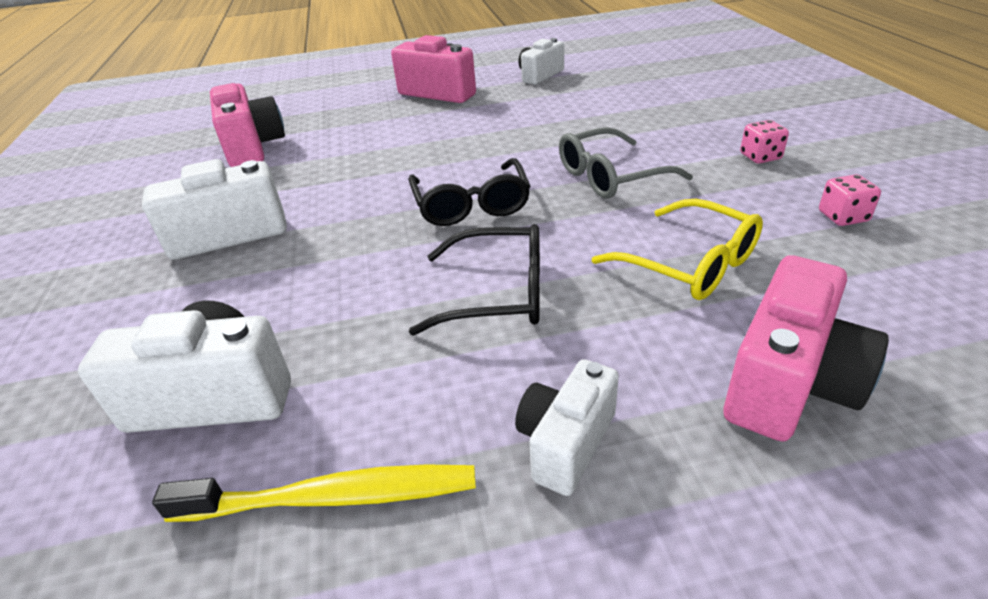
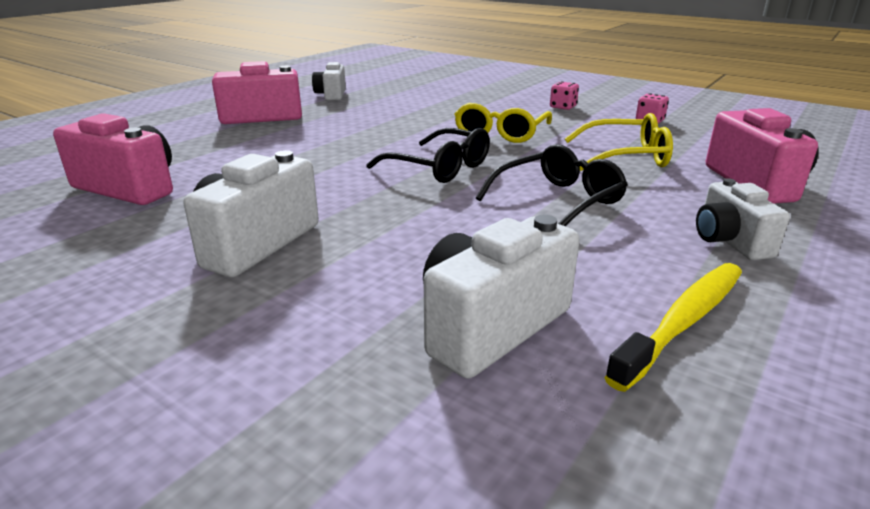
camera: 45 degrees left, 10 degrees down
grey glasses [559,127,693,199] -> yellow glasses [454,103,552,143]

